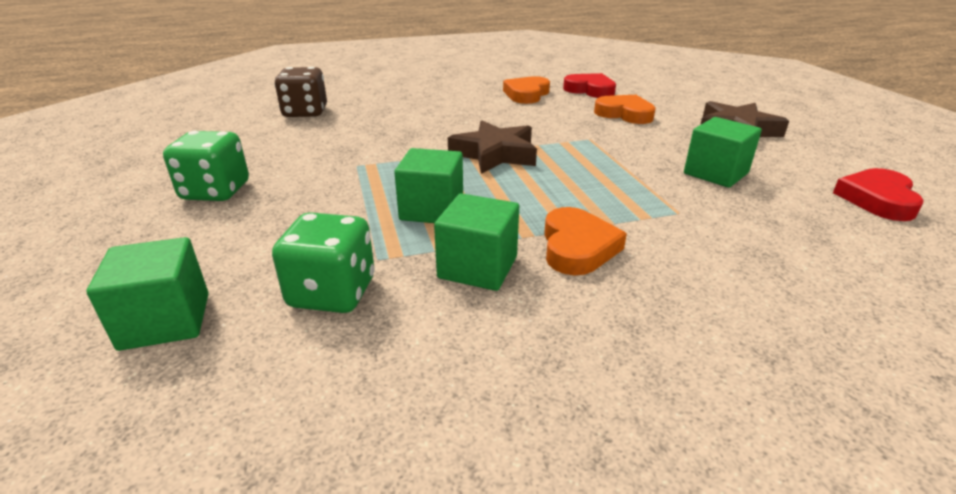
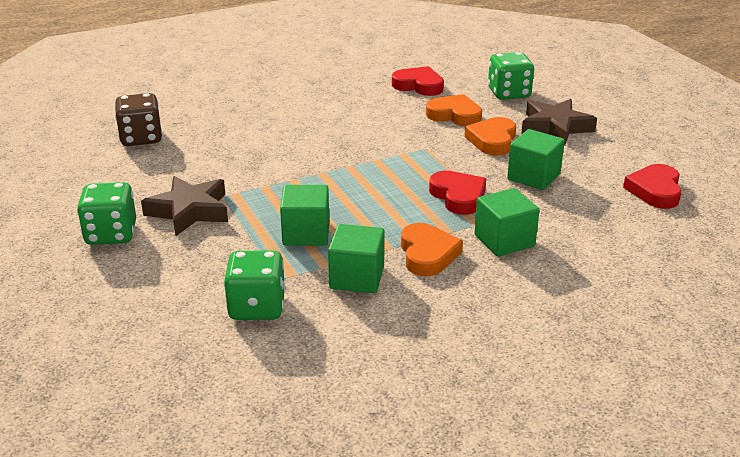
camera: 10 degrees left, 0 degrees up
green cube [87,237,209,351] -> green cube moved to [474,188,540,257]
brown star [448,120,537,174] -> brown star moved to [141,176,228,236]
orange heart [503,76,550,104] -> orange heart moved to [465,117,516,156]
none -> red heart [429,171,486,215]
none -> green dice [488,52,534,100]

